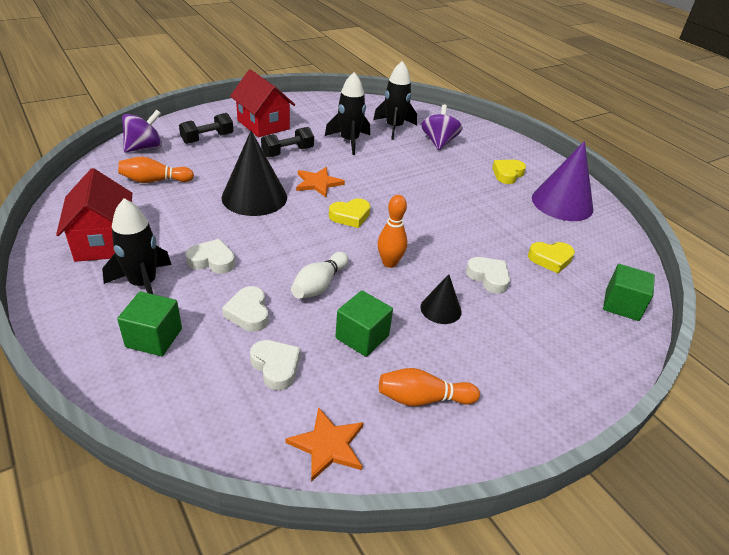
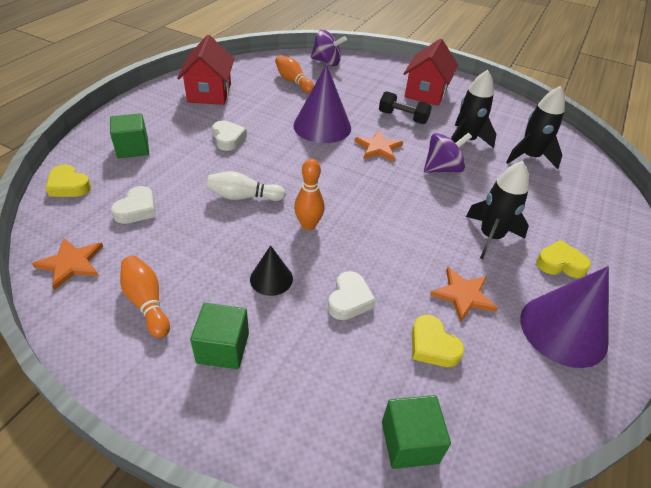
camera: 60 degrees right, 5 degrees up
red house [56,168,133,262] -> red house turned 45 degrees counterclockwise [177,35,234,105]
black rocket [102,198,172,294] -> black rocket moved to [466,161,529,259]
black dumbbell [179,113,233,144] -> none
black cone [222,131,287,216] -> purple cone [293,64,351,143]
white heart [222,286,269,332] -> none
yellow heart [329,198,370,228] -> yellow heart moved to [46,164,91,197]
green cube [335,290,393,357] -> green cube moved to [190,303,249,369]
purple spinning top [421,105,462,150] -> purple spinning top moved to [424,133,472,173]
none -> orange star [430,267,498,322]

